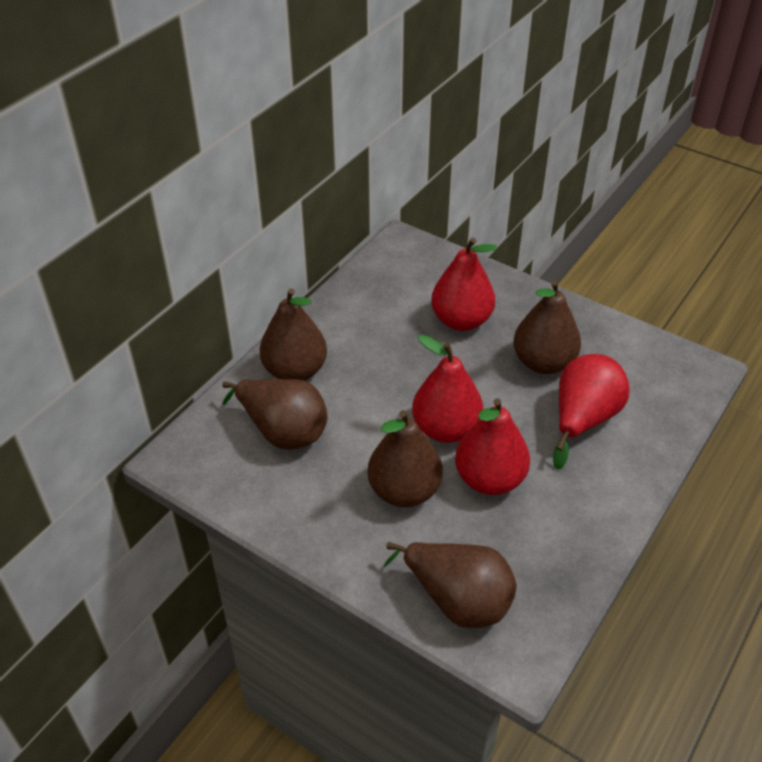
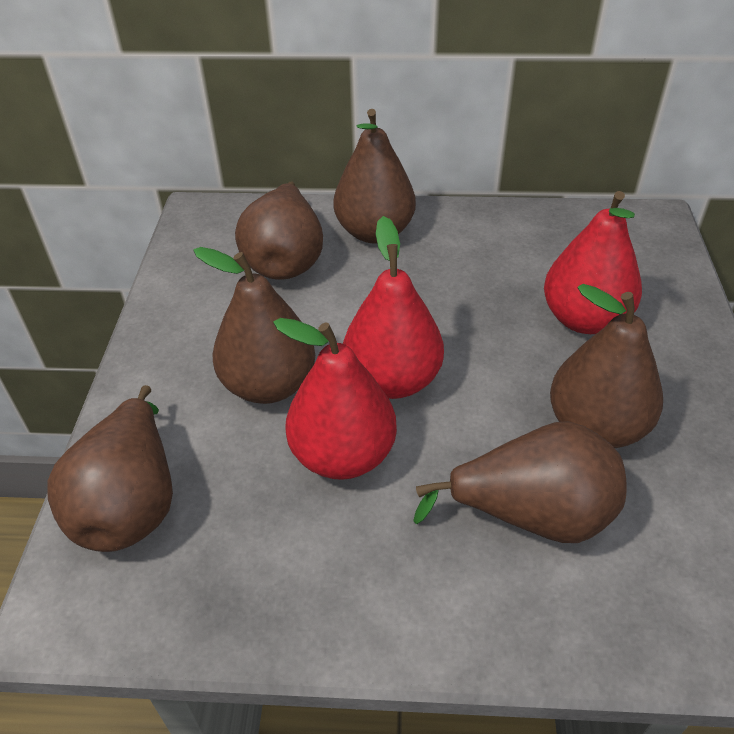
camera: 60 degrees right, 0 degrees up
red pear [553,354,630,470] -> brown pear [413,421,627,543]

